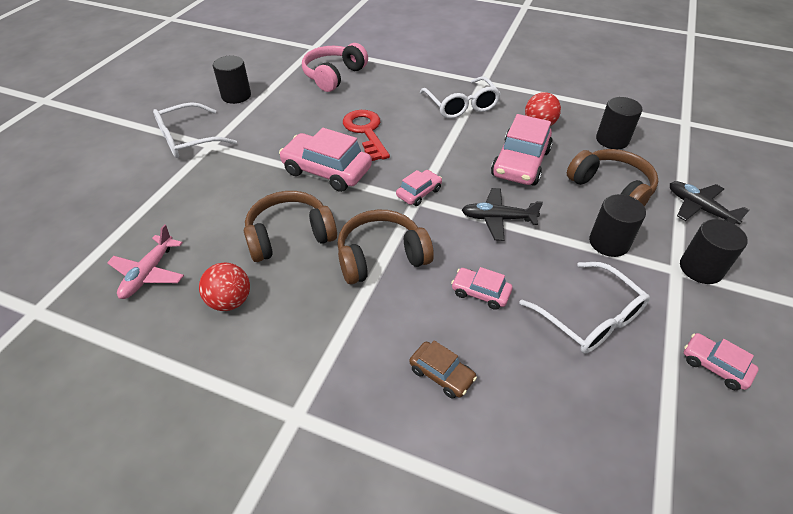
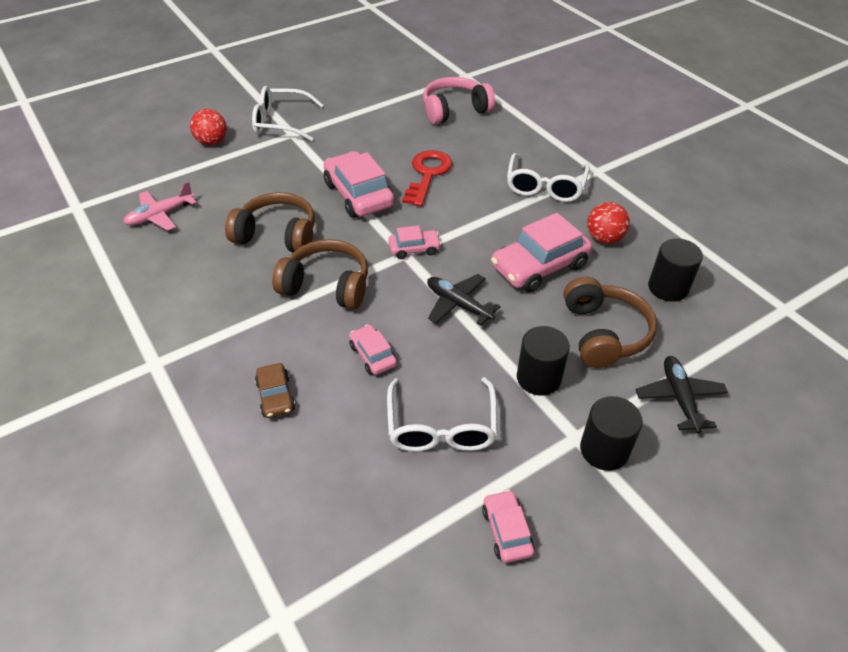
camera: 35 degrees right, 0 degrees up
red ball [199,263,250,311] -> red ball moved to [190,109,227,145]
black cylinder [213,56,251,104] -> none

